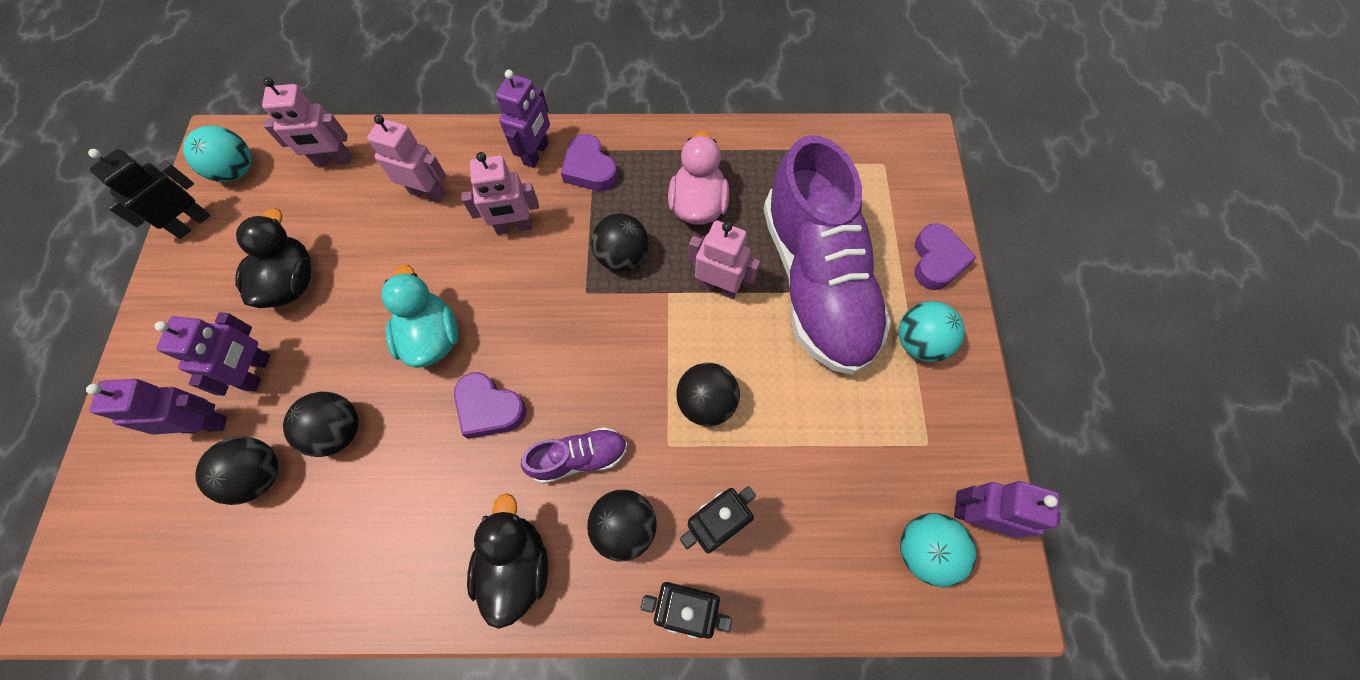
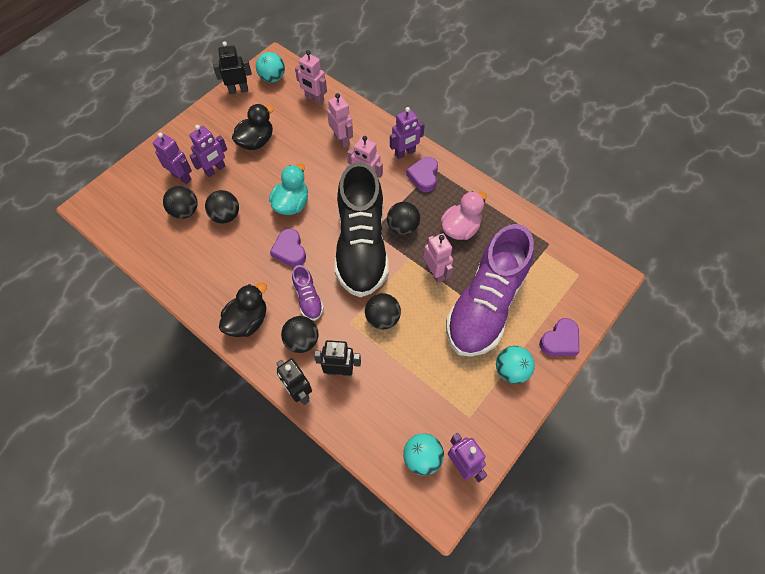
camera: 40 degrees right, 5 degrees down
purple shoe [521,427,628,484] -> purple shoe turned 45 degrees clockwise [292,265,324,321]
none -> black shoe [335,162,389,297]

